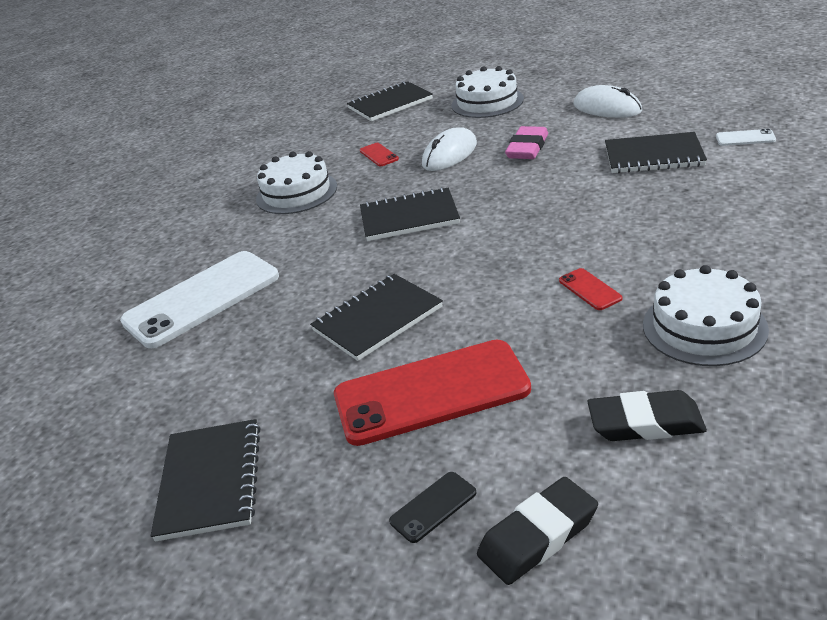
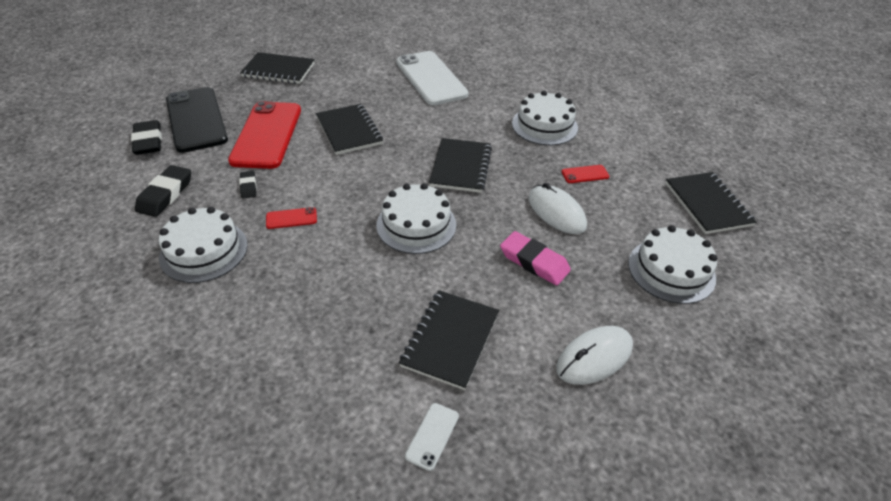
camera: 100 degrees right, 10 degrees up
black phone [389,472,477,543] -> black phone [166,87,228,153], size x2.49
none -> black eraser [239,171,257,199]
none -> white cake [377,183,456,254]

